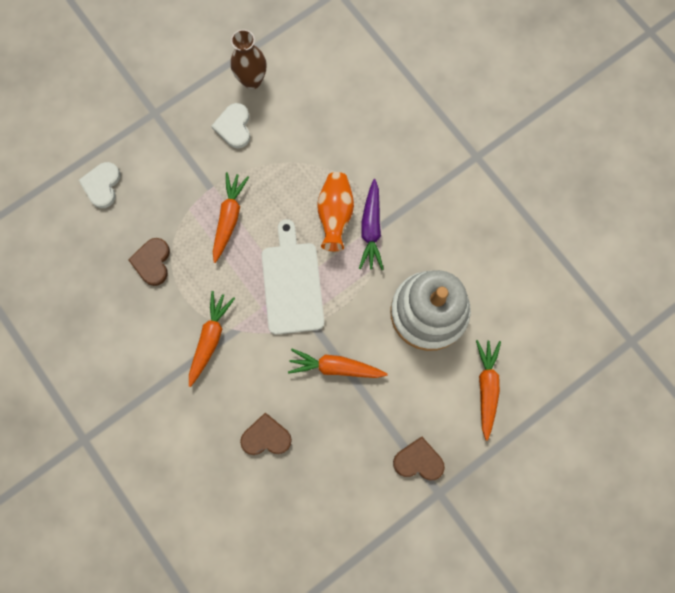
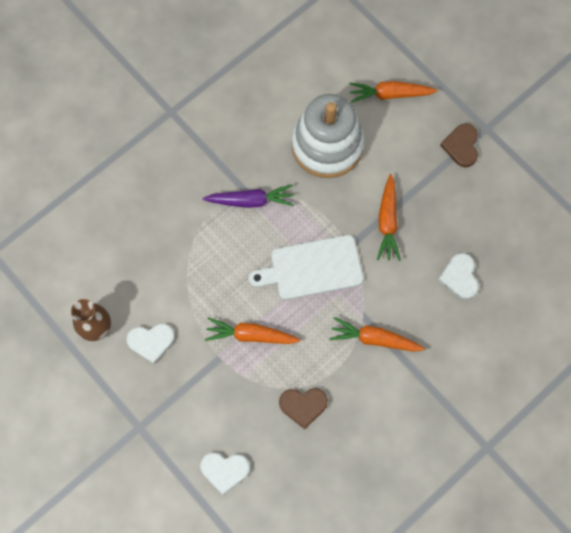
camera: 95 degrees left, 5 degrees down
brown heart [240,413,292,455] -> white heart [438,253,479,300]
orange vase [317,172,354,251] -> none

